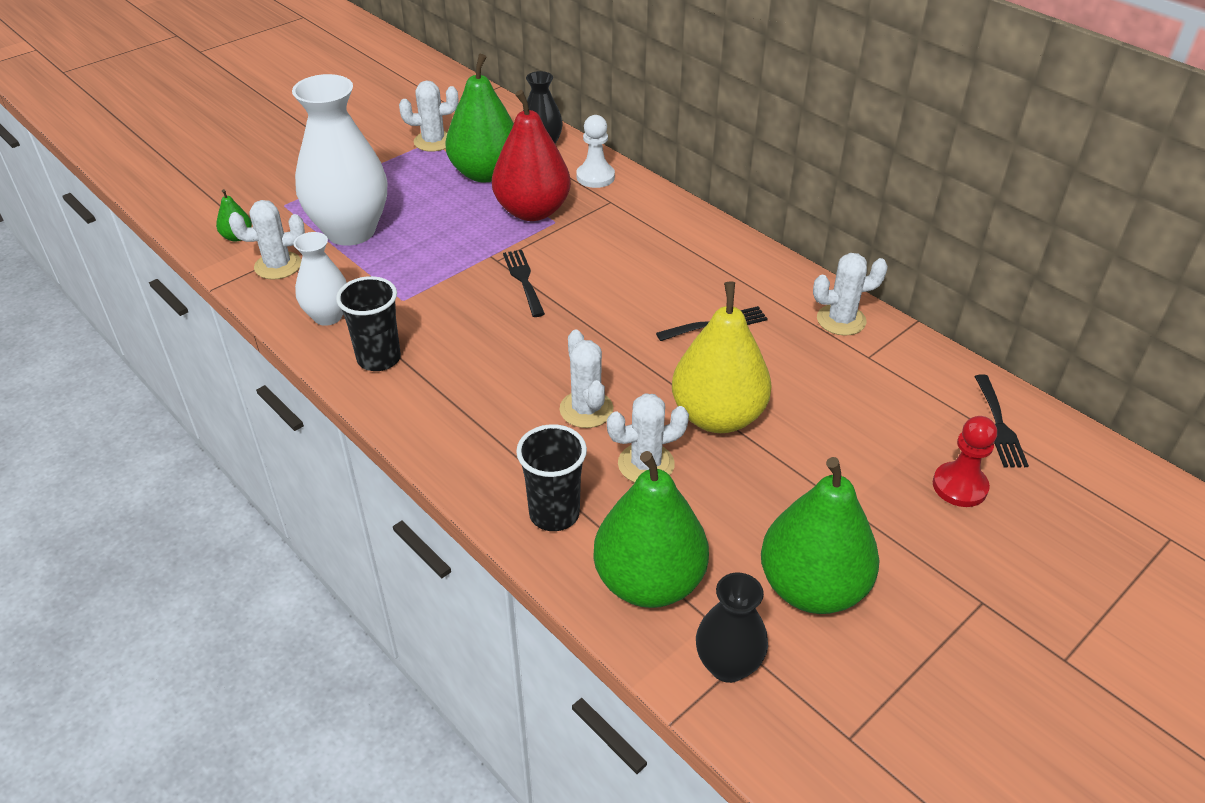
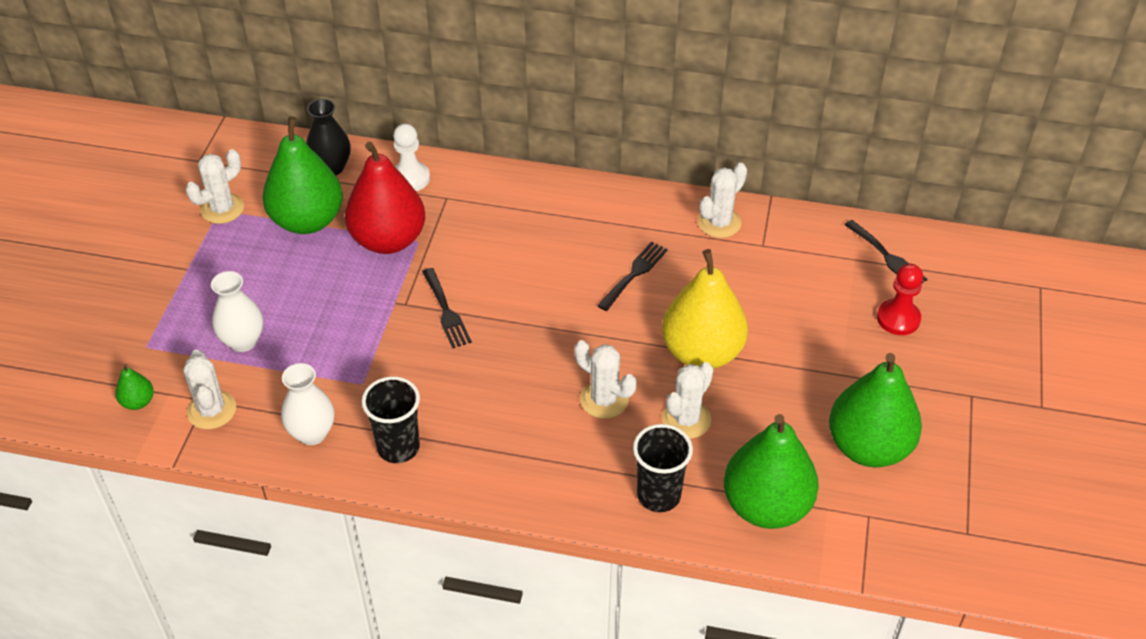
camera: 35 degrees left, 5 degrees up
white cactus [229,200,305,280] -> white cactus turned 60 degrees counterclockwise [183,350,236,429]
white vase [292,74,387,246] -> white vase [211,271,263,352], size x0.53
black fork [503,250,545,317] -> black fork turned 150 degrees counterclockwise [422,268,472,348]
black vase [696,573,768,683] -> none

